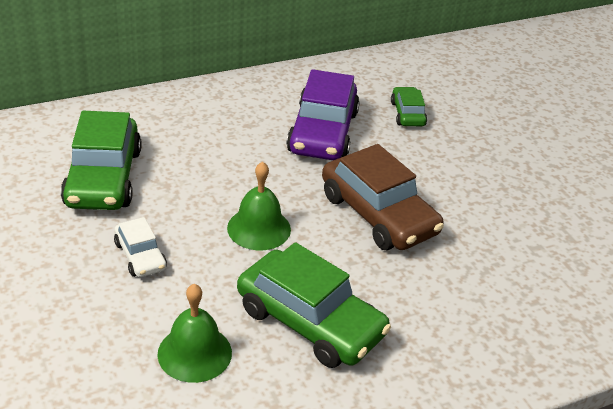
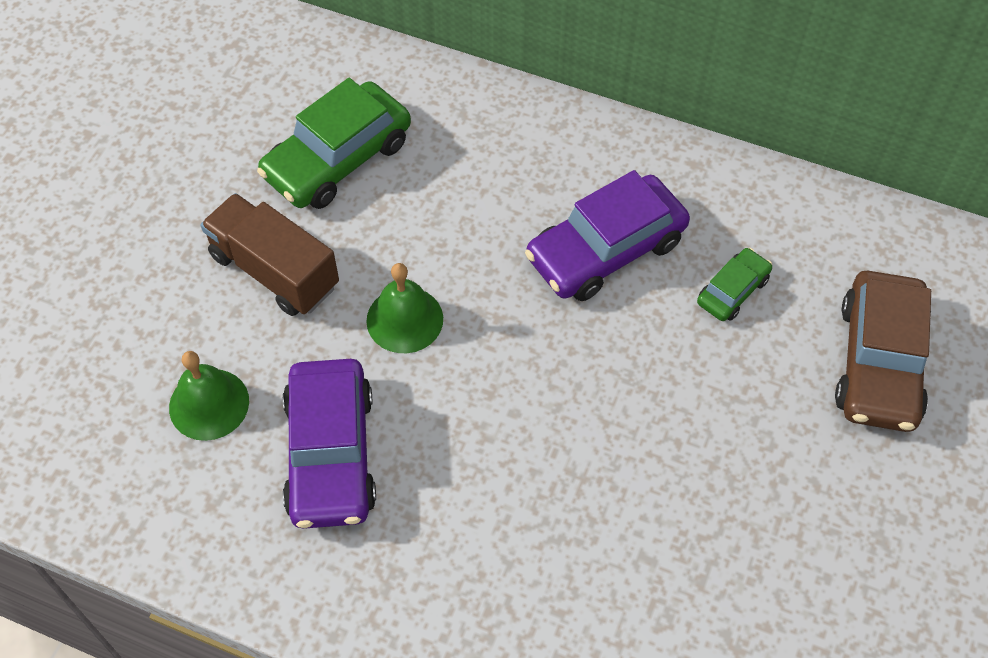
camera: 50 degrees right, 20 degrees up
white car [114,217,167,277] -> brown truck [201,193,339,316]
green car [237,242,391,368] -> purple car [283,359,376,529]
brown car [322,144,444,250] -> brown car moved to [835,271,931,432]

